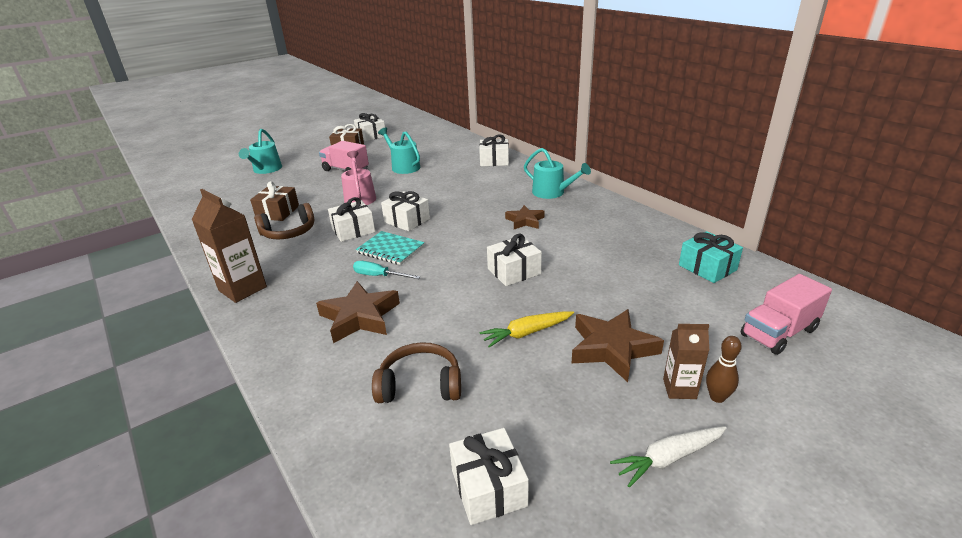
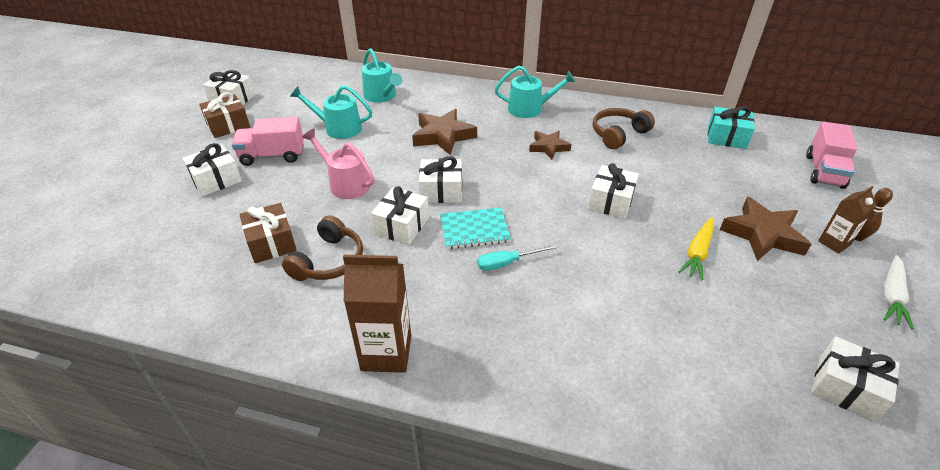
camera: 40 degrees left, 10 degrees up
turquoise watering can [239,129,282,174] -> turquoise watering can moved to [362,48,402,103]
brown star [316,281,400,343] -> brown star moved to [412,109,477,155]
brown headphones [372,342,461,403] -> brown headphones moved to [593,108,655,149]
white gift [479,134,509,166] -> white gift moved to [182,143,242,196]

